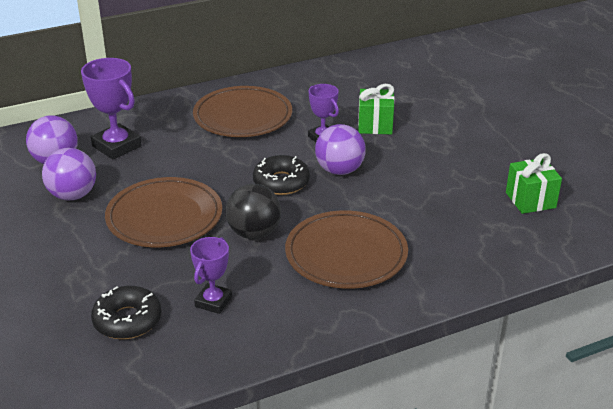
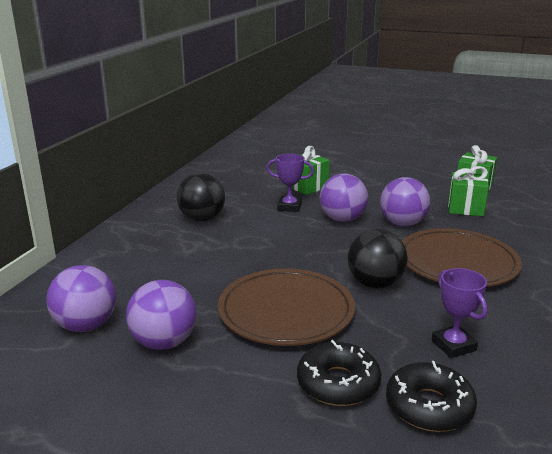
camera: 45 degrees left, 10 degrees down
purple trophy [81,58,142,159] -> none
brown plate [193,86,292,137] -> black ball [177,173,225,221]
black donut [253,155,310,195] -> black donut moved to [297,340,381,406]
none -> purple ball [380,177,430,226]
none -> green gift [448,166,489,216]

